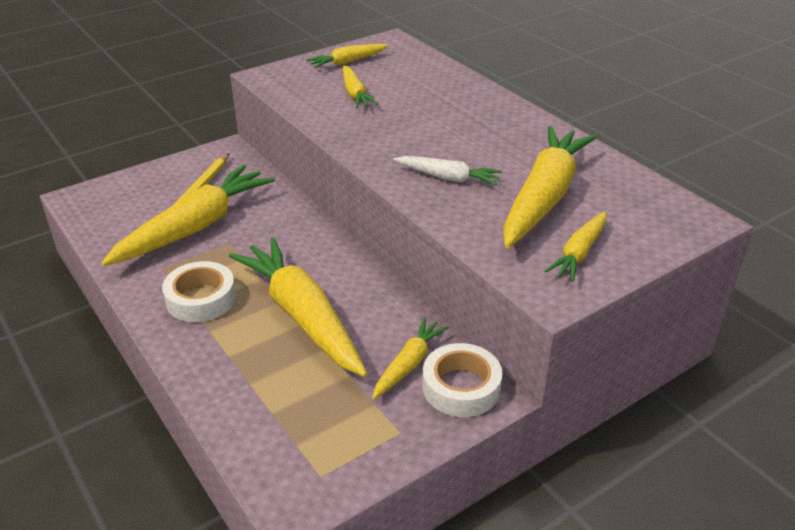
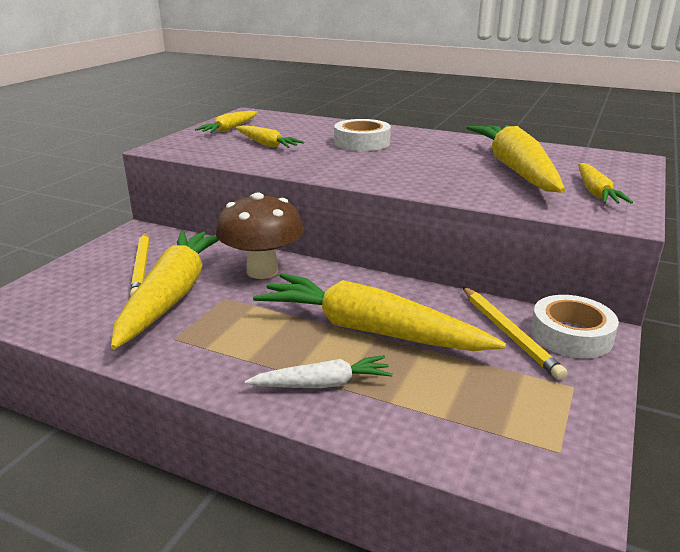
camera: 30 degrees left, 10 degrees down
white tape [162,261,236,322] -> white tape moved to [334,119,391,151]
yellow carrot [372,317,449,399] -> yellow pencil [463,287,568,380]
white carrot [393,156,502,185] -> white carrot moved to [245,355,393,388]
none -> brown mushroom [216,192,304,279]

